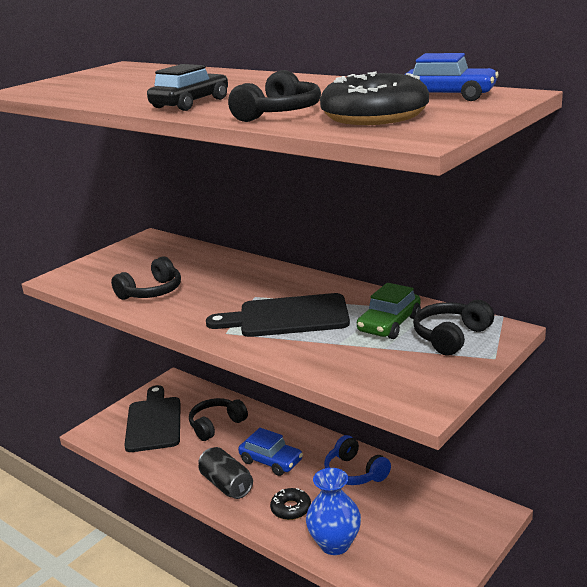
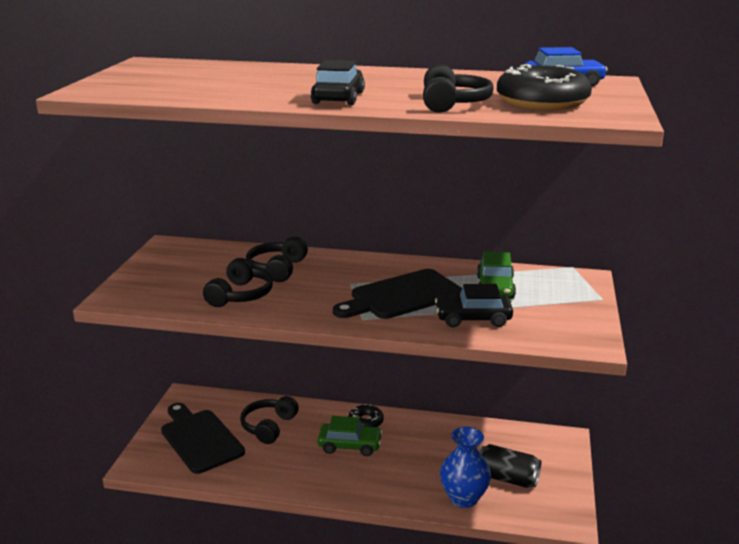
camera: 30 degrees left, 0 degrees up
black can [198,447,253,499] -> black can moved to [479,444,541,488]
blue car [238,428,303,476] -> green car [318,416,383,456]
black donut [270,488,311,520] -> black donut moved to [348,404,384,427]
blue headphones [324,435,391,485] -> none
black headphones [413,300,494,356] -> black headphones moved to [246,237,308,282]
none -> black car [435,284,513,327]

